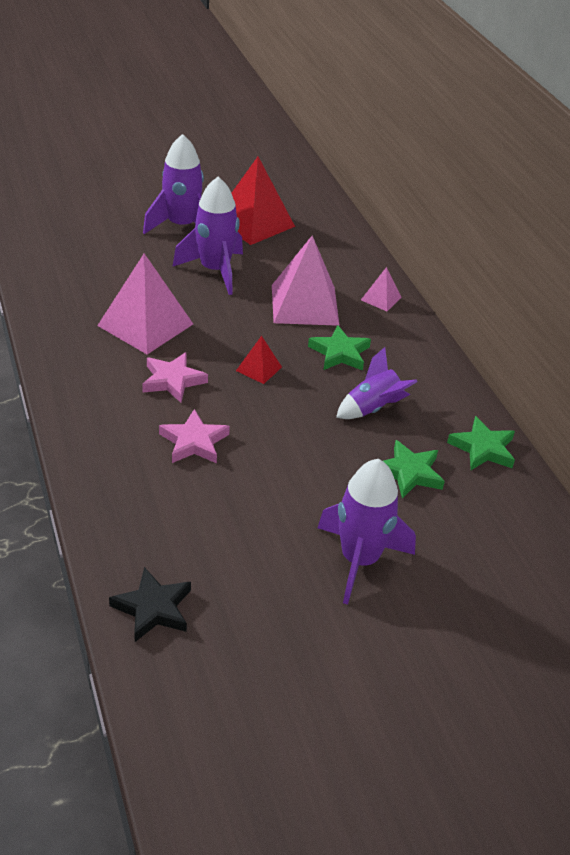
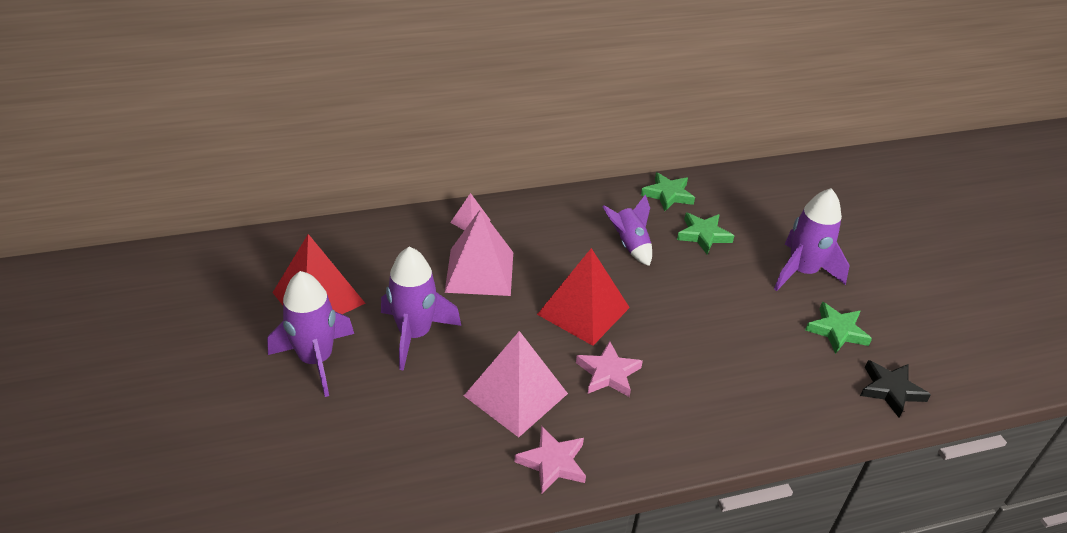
camera: 85 degrees left, 0 degrees up
pink star [159,409,230,463] -> pink star moved to [514,426,586,494]
red pyramid [236,336,282,384] -> red pyramid [537,248,630,346], size x2.09
green star [308,325,371,371] -> green star moved to [805,302,872,354]

